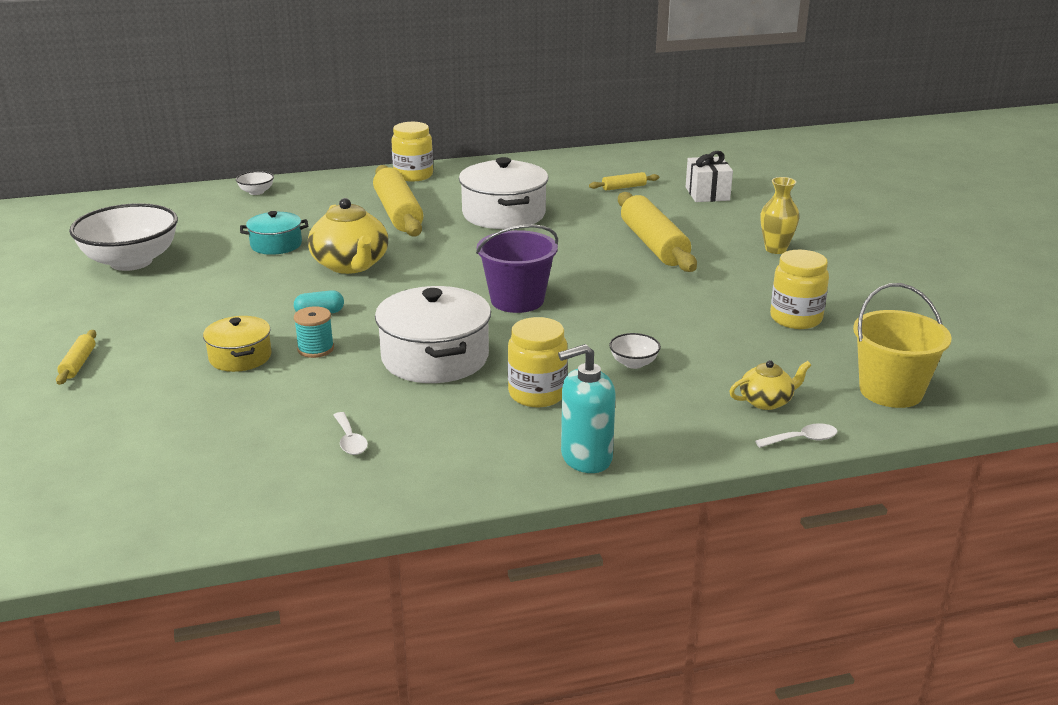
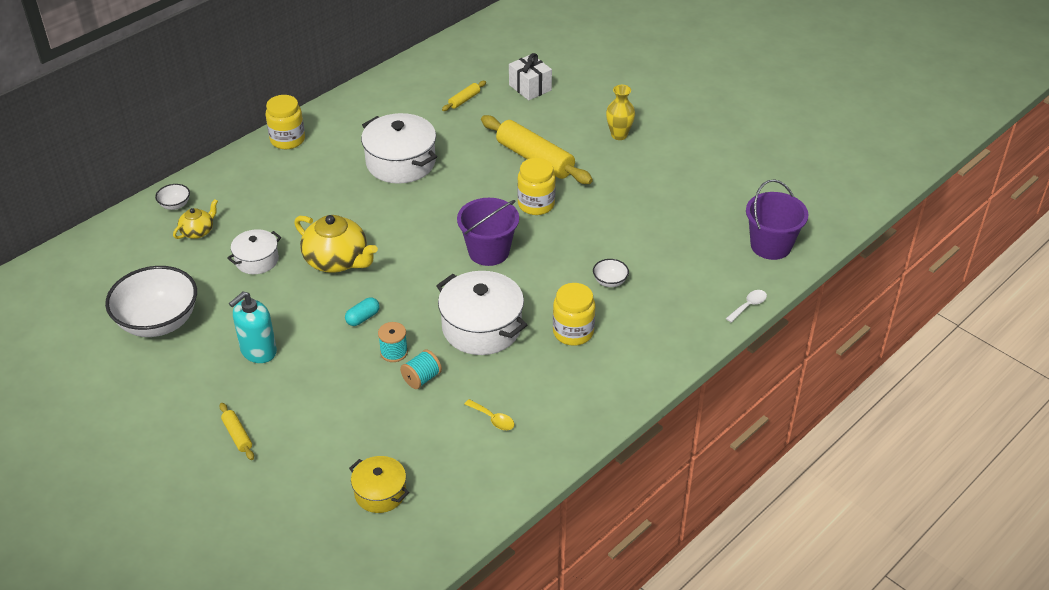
camera: 30 degrees left, 15 degrees up
yellow pot [203,316,272,372] -> yellow pot moved to [349,456,409,513]
turquoise pot [240,211,308,255] -> white pot [227,229,281,274]
white spoon [333,412,368,455] -> yellow spoon [465,399,514,430]
yellow rolling pin [373,165,423,237] -> none
turquoise soap dispenser [558,344,616,473] -> turquoise soap dispenser moved to [229,291,277,363]
yellow teapot [729,360,811,410] -> yellow teapot moved to [173,199,218,239]
yellow jar [770,250,829,329] -> yellow jar moved to [517,158,556,215]
yellow bucket [853,283,952,408] -> purple bucket [746,179,809,260]
none -> turquoise spool [400,349,442,389]

